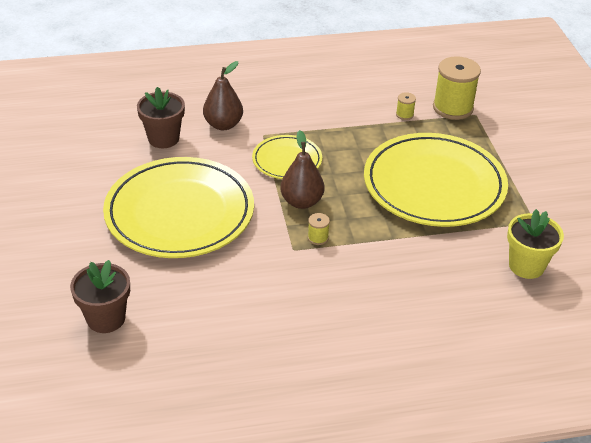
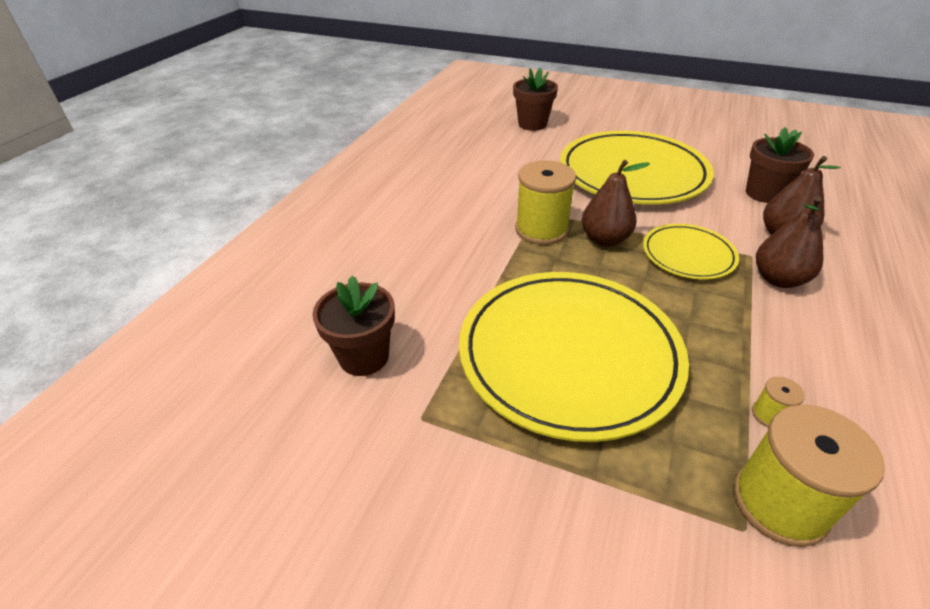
camera: 125 degrees right, 0 degrees up
yellow spool [308,213,330,245] -> yellow spool [515,160,576,245], size x2.29
yellow flower pot [507,209,564,279] -> brown flower pot [312,275,395,376]
none -> brown pear [756,196,823,288]

